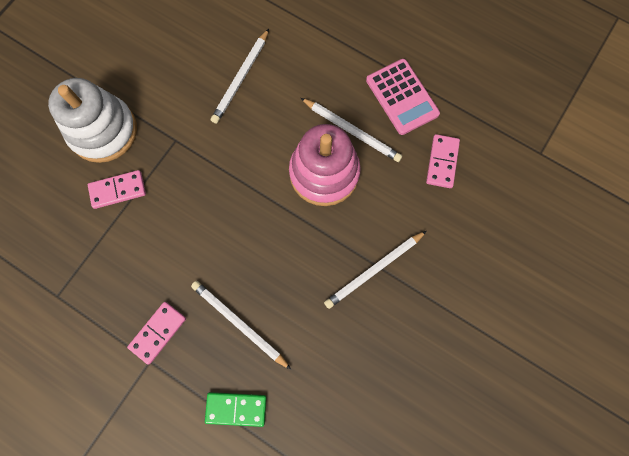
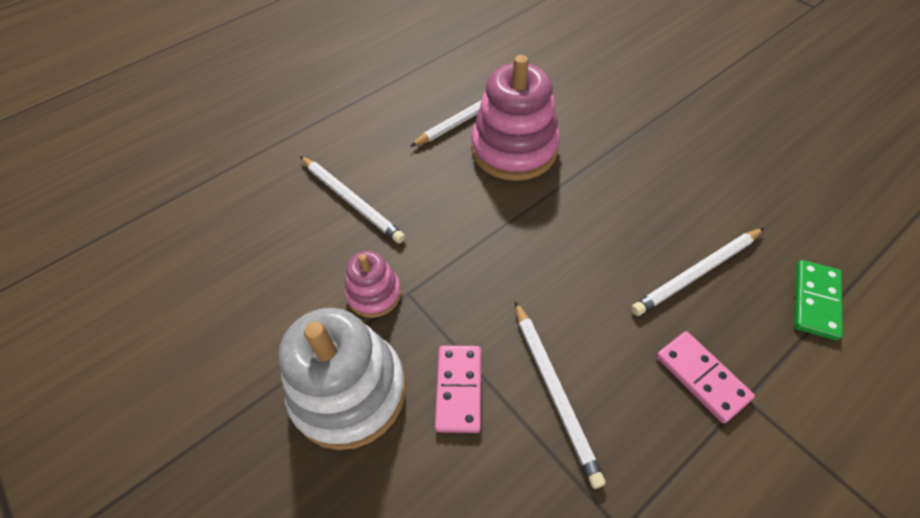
camera: 70 degrees left, 20 degrees down
white pencil [324,231,426,309] -> white pencil moved to [515,301,606,489]
pink calculator [366,59,440,135] -> none
pink domino [426,134,460,188] -> none
none -> pink stacking toy [345,251,401,318]

